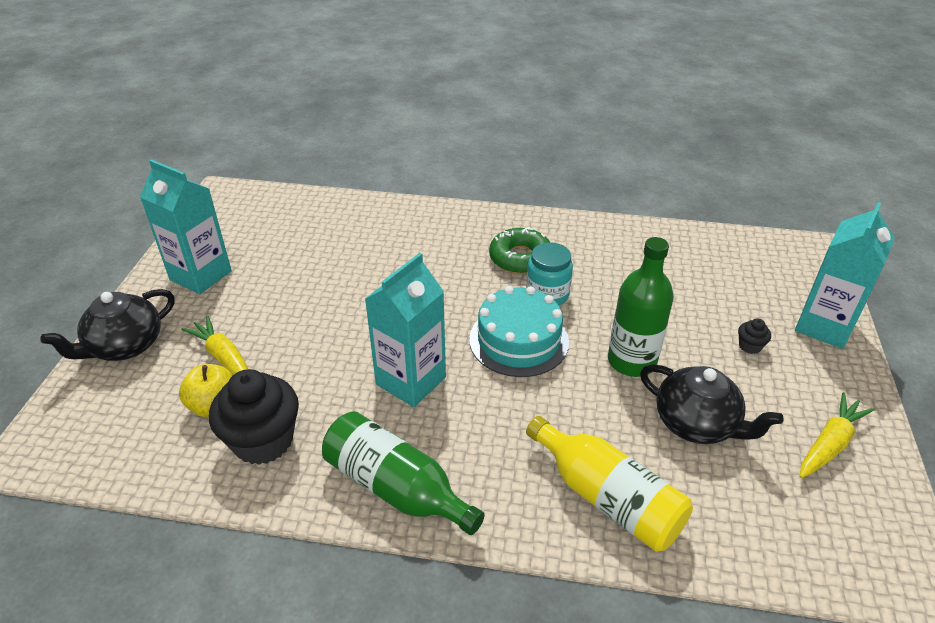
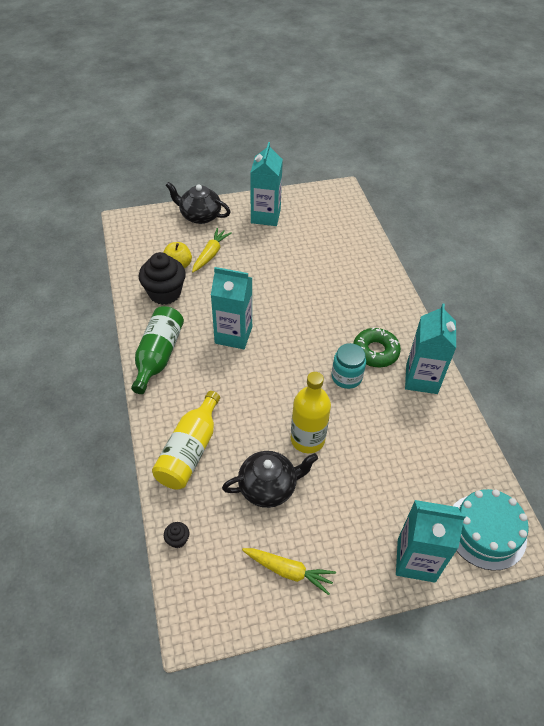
camera: 65 degrees right, 10 degrees up
turquoise cake [469,286,569,377] -> turquoise cake moved to [453,489,529,571]
green bottle [608,237,674,377] -> yellow bottle [291,372,331,453]
black teapot [640,364,784,444] -> black teapot turned 120 degrees counterclockwise [222,451,318,508]
black cupcake [738,318,771,354] -> black cupcake moved to [164,522,189,548]
none -> turquoise carton [405,304,456,394]

